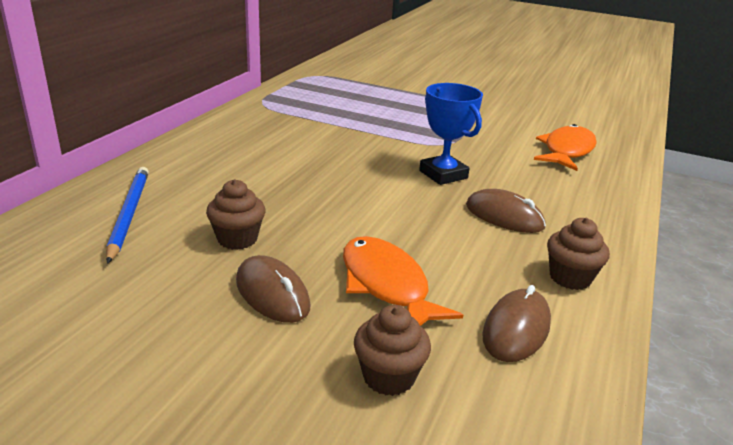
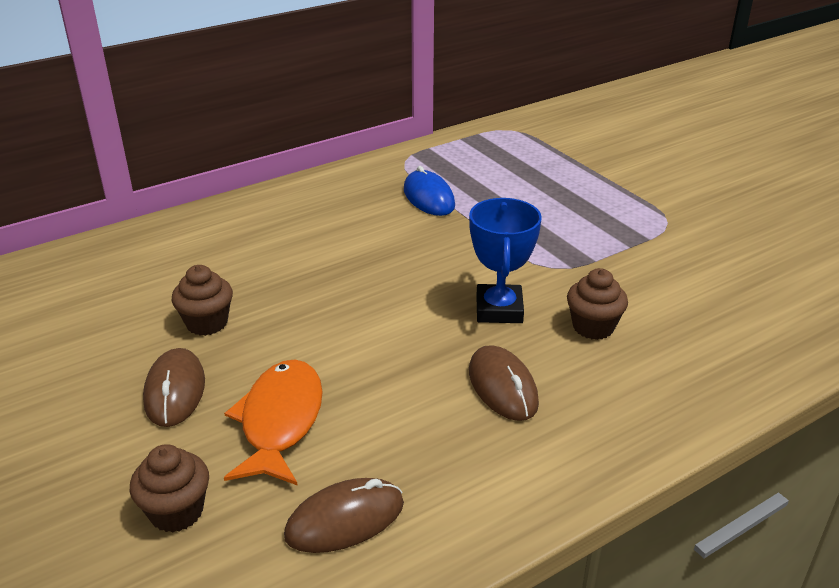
camera: 35 degrees right, 5 degrees up
blue pencil [106,167,149,264] -> none
orange fish [534,124,597,171] -> none
brown cupcake [547,218,610,290] -> brown cupcake moved to [567,268,628,340]
none -> blue mouse [404,166,455,216]

